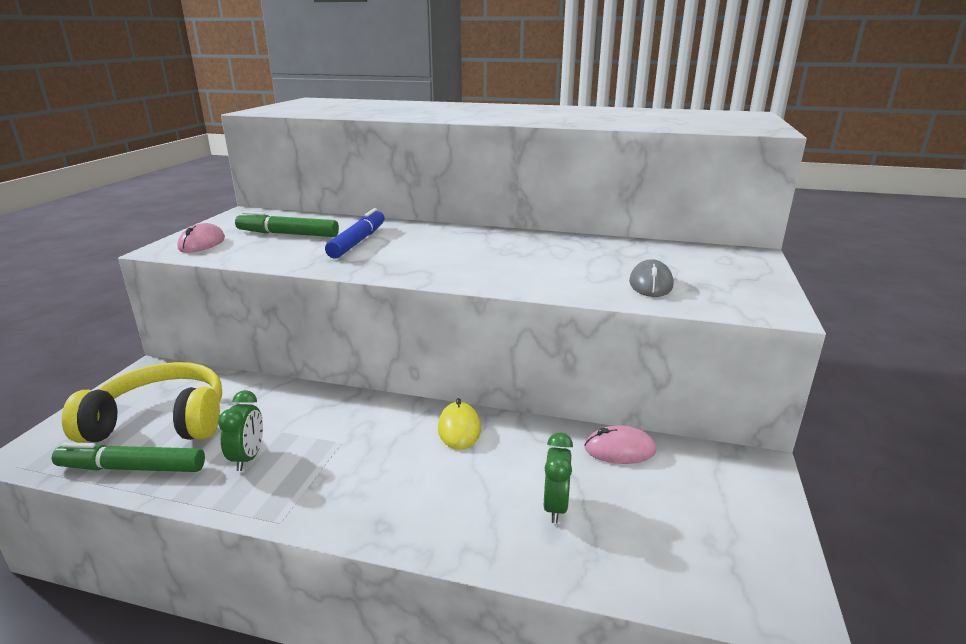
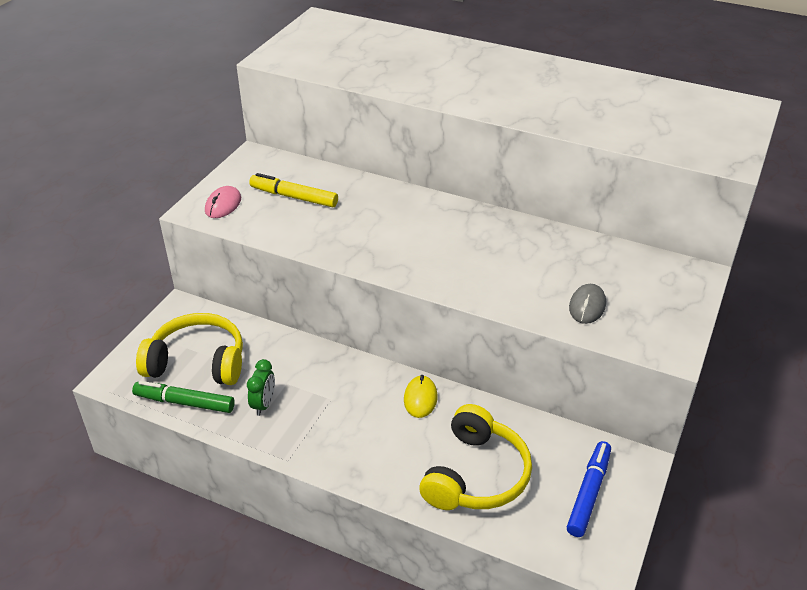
camera: 10 degrees right, 15 degrees up
green marker [235,211,339,237] -> yellow marker [249,173,338,207]
blue marker [325,208,385,259] -> blue marker moved to [567,441,611,537]
green clock [544,432,573,523] -> yellow headphones [419,404,532,510]
pink mouse [584,425,656,464] -> none

